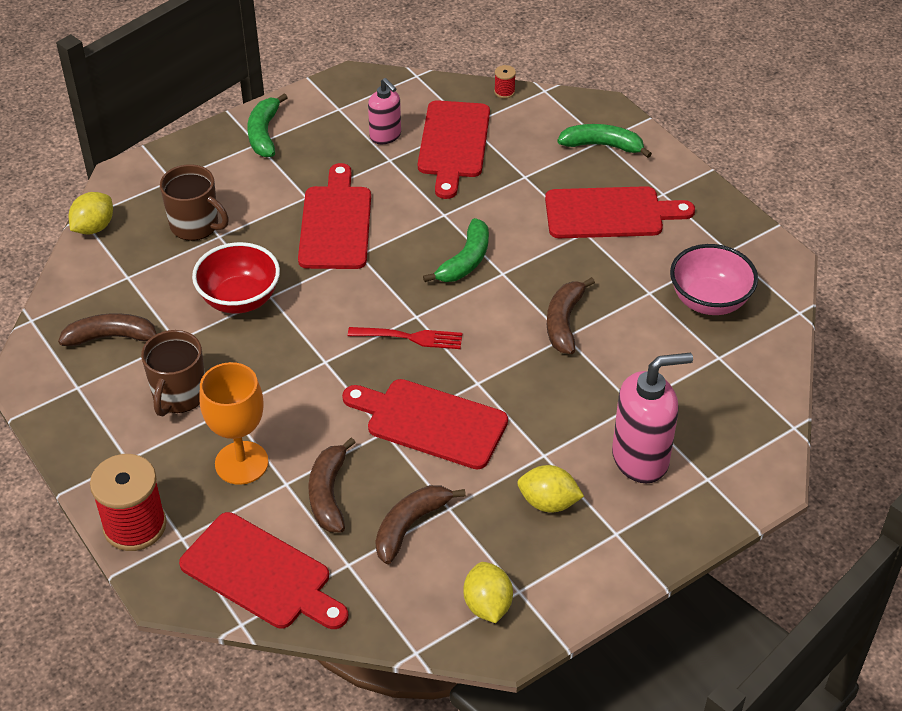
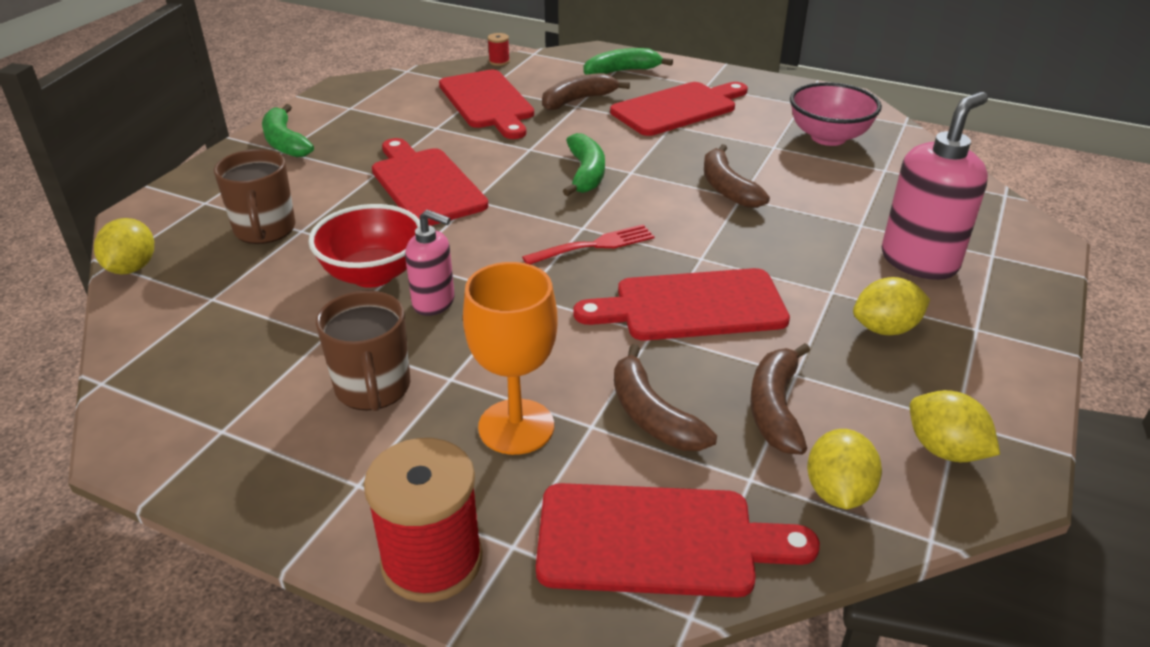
camera: 30 degrees left, 10 degrees down
brown banana [58,313,157,346] -> brown banana moved to [542,73,630,110]
brown mug [160,164,229,241] -> brown mug turned 75 degrees clockwise [214,149,295,244]
pink soap dispenser [368,78,401,144] -> pink soap dispenser moved to [405,210,455,316]
none -> yellow lemon [807,429,882,509]

